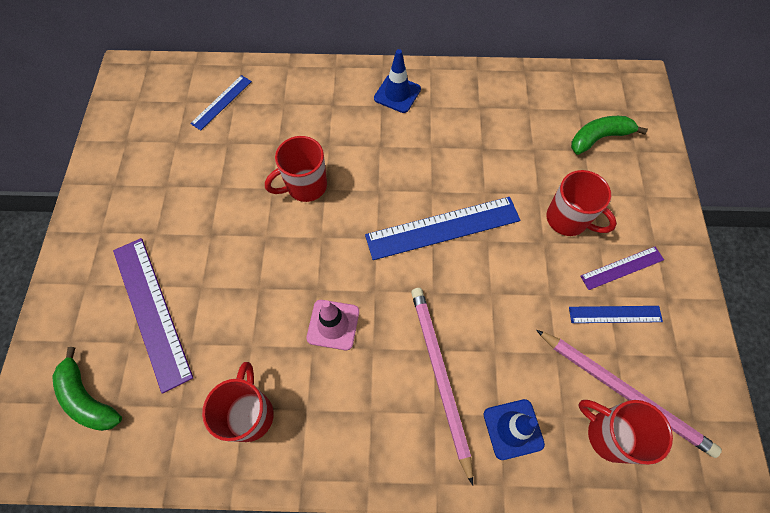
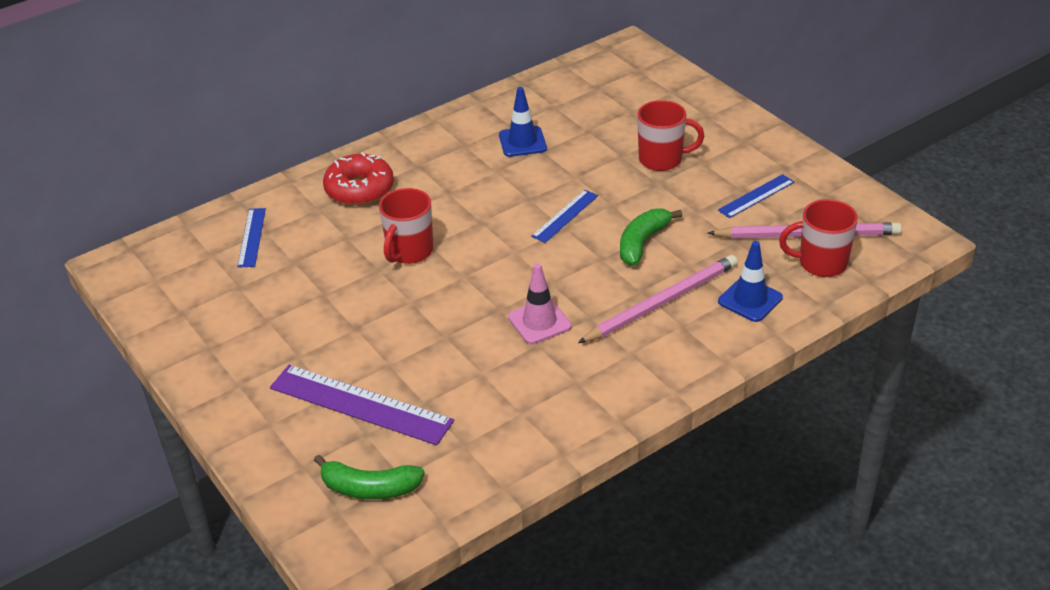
camera: 35 degrees left, 25 degrees down
red mug [202,362,274,442] -> none
blue ruler [365,197,520,260] -> blue ruler [531,190,598,243], size x0.55
blue traffic cone [374,49,421,113] -> blue traffic cone moved to [499,87,547,157]
pink pencil [411,288,473,486] -> pink pencil turned 105 degrees clockwise [578,255,738,343]
green banana [571,116,648,155] -> green banana moved to [620,209,682,266]
purple ruler [580,247,664,290] -> none
none -> red donut [323,152,394,206]

